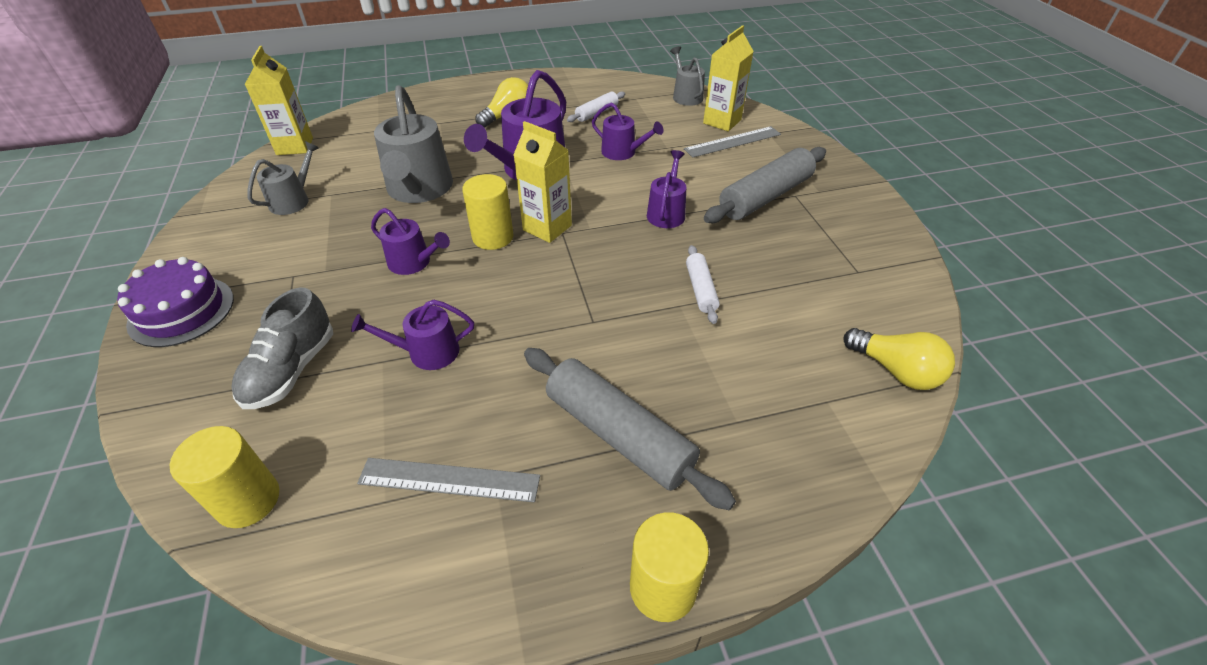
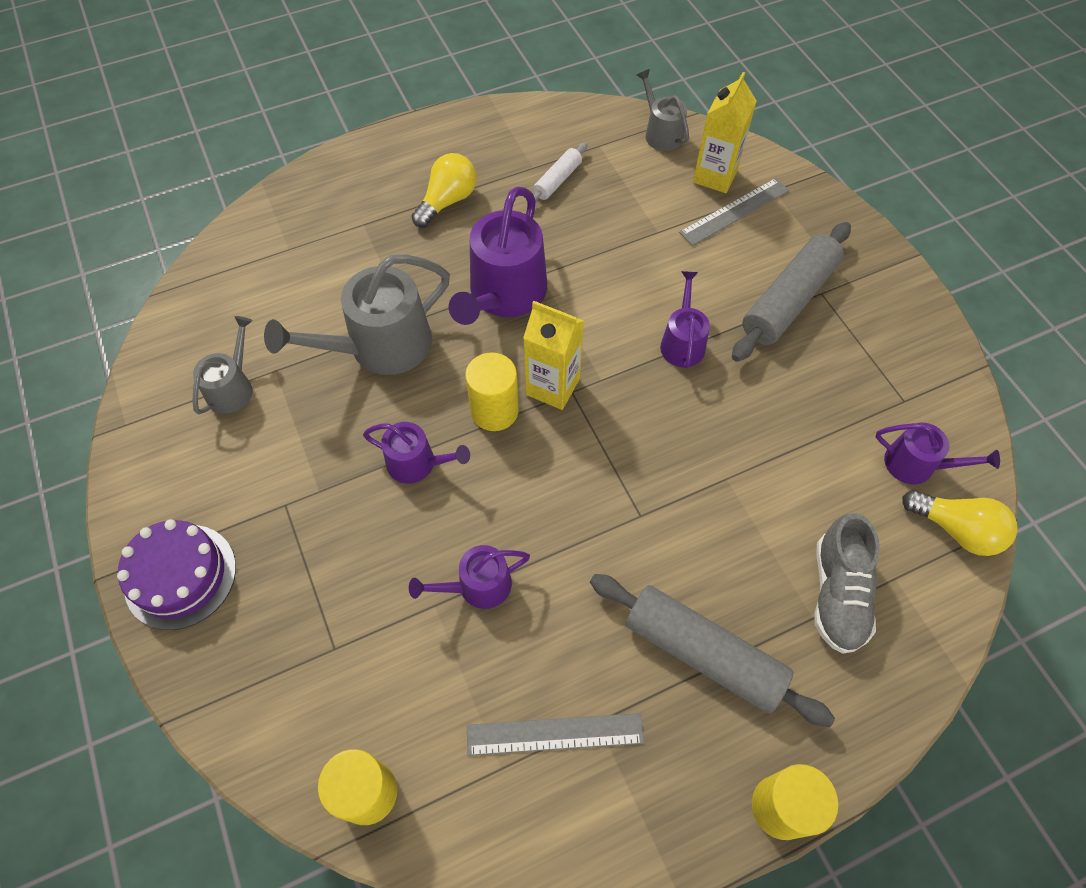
camera: 10 degrees left, 15 degrees up
grey shoe [231,288,333,409] -> grey shoe moved to [814,513,880,654]
yellow carton [245,46,313,155] -> none
grey watering can [374,85,453,203] -> grey watering can turned 75 degrees clockwise [264,254,450,375]
purple watering can [592,102,664,160] -> purple watering can moved to [876,423,1000,484]
white rolling pin [686,245,720,324] -> none

